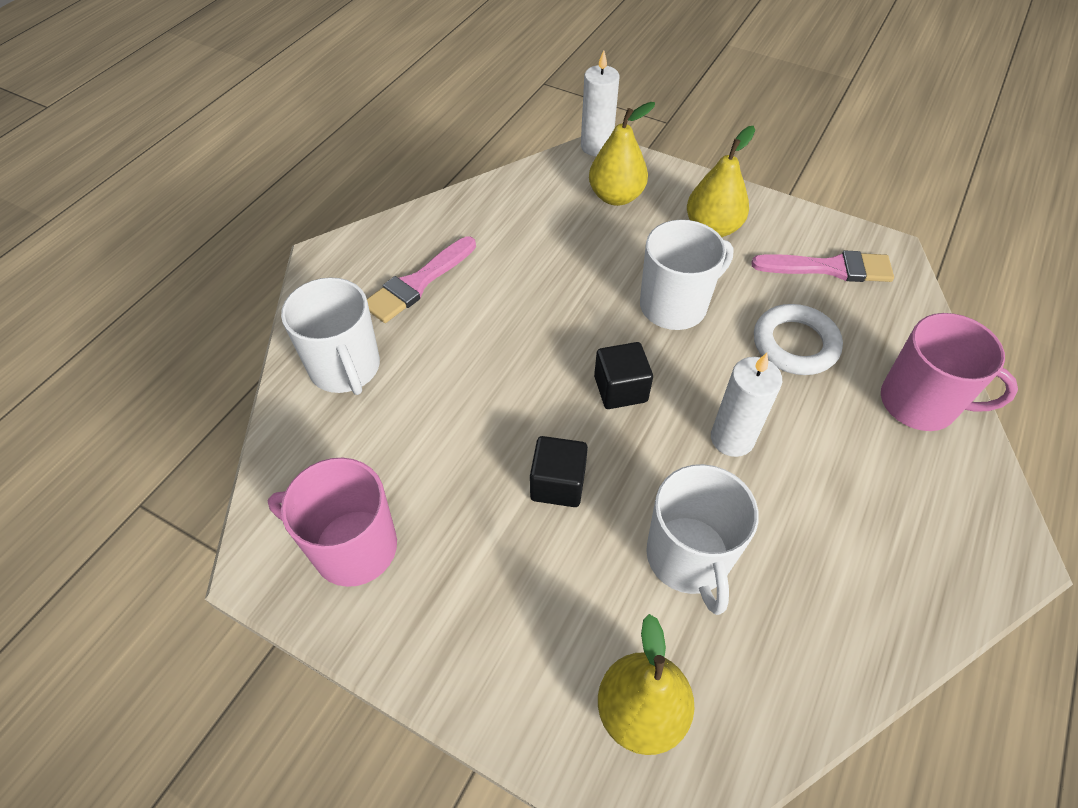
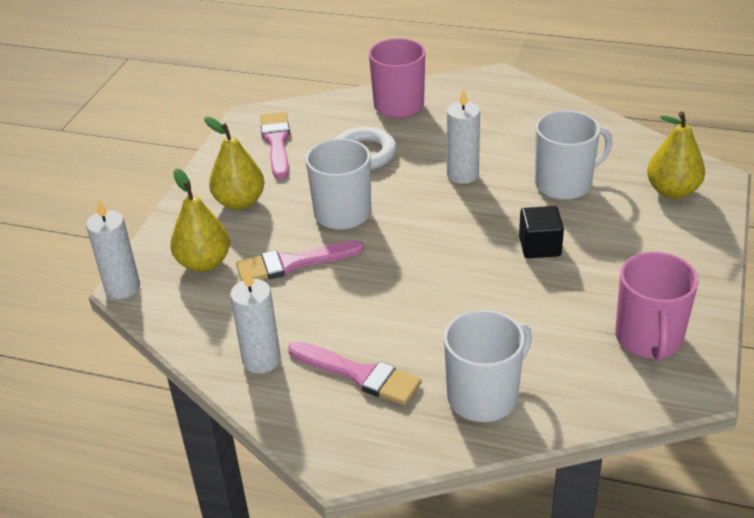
camera: 100 degrees left, 15 degrees down
black cube [594,342,653,409] -> none
none -> white candle [230,269,281,374]
none -> pink brush [236,240,364,281]

